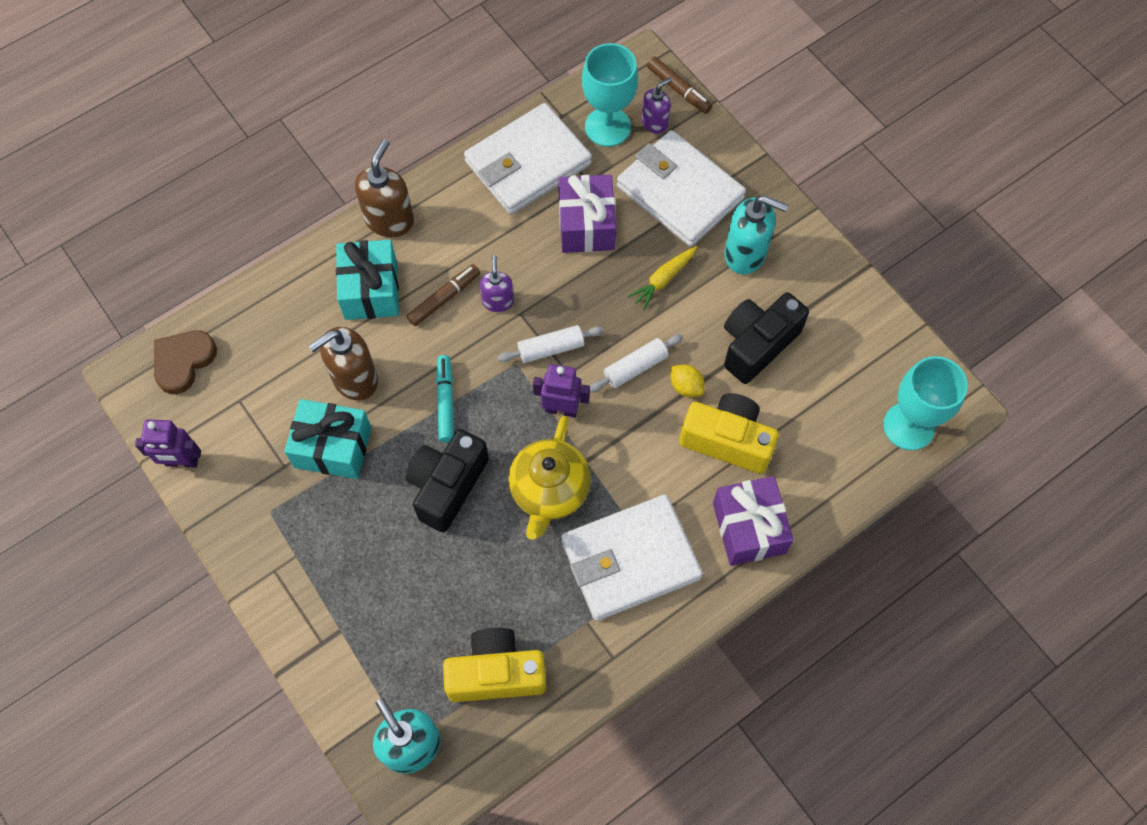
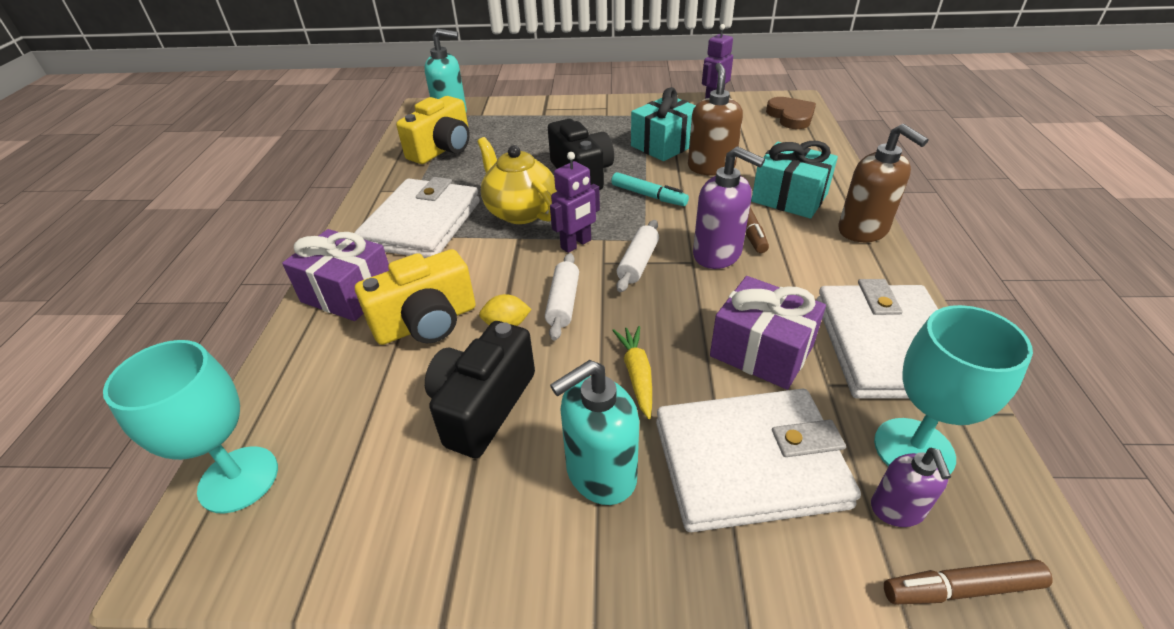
camera: 130 degrees right, 25 degrees down
purple soap dispenser [480,256,514,312] -> purple soap dispenser [693,146,765,269], size x1.66
black camera [724,292,809,384] -> black camera turned 150 degrees counterclockwise [425,321,535,458]

